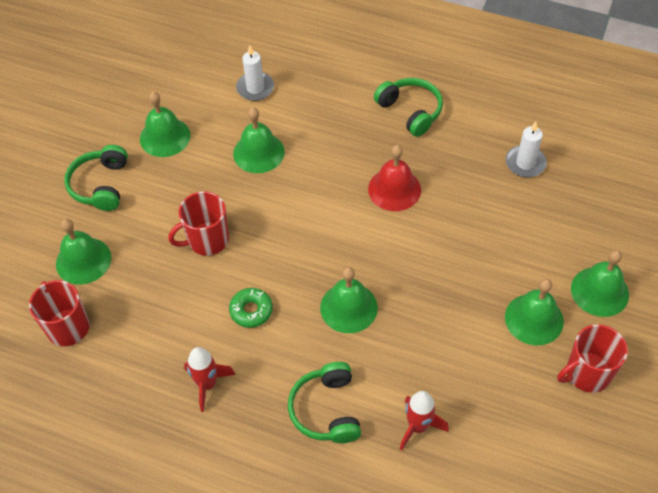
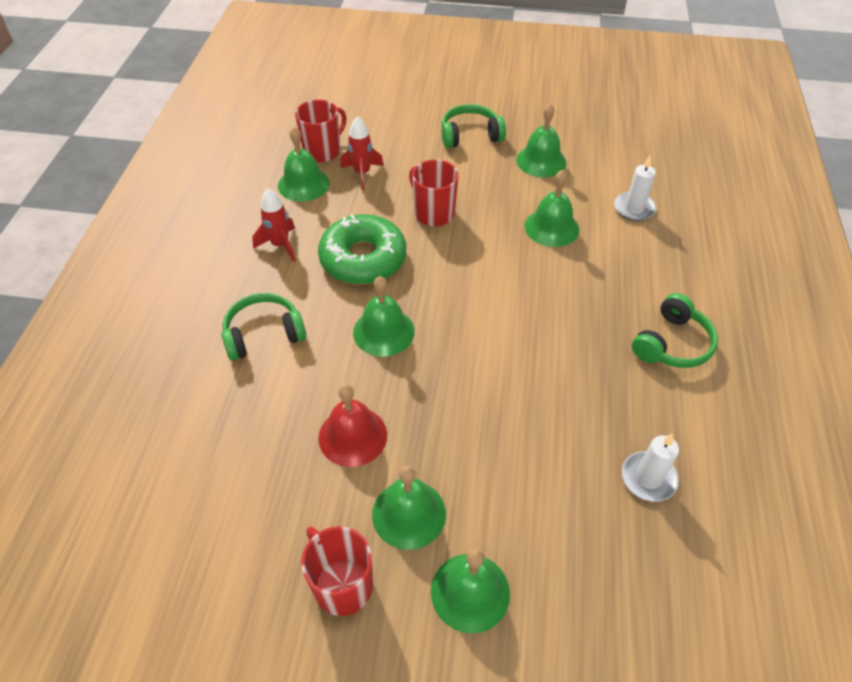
camera: 75 degrees right, 5 degrees down
green bell [56,219,111,285] -> green bell moved to [278,127,330,202]
green donut [229,288,273,328] -> green donut [318,214,406,284], size x2.04
red bell [368,145,421,211] -> red bell moved to [318,384,387,467]
red rocket [400,391,449,451] -> red rocket moved to [340,116,384,190]

